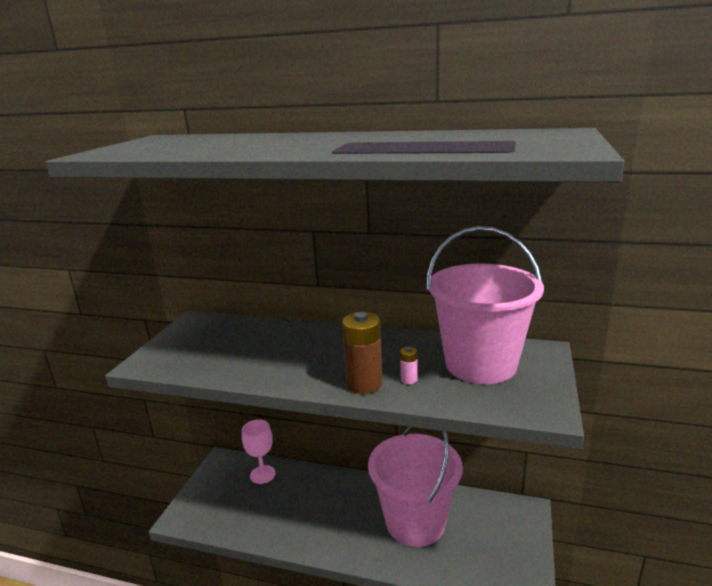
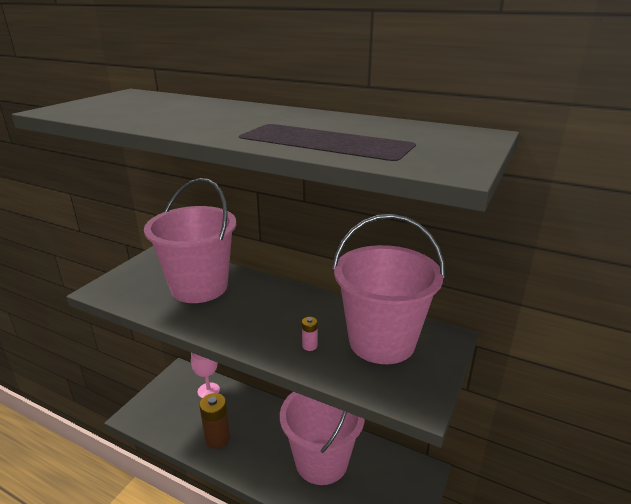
camera: 10 degrees right, 5 degrees up
brown battery [342,312,382,394] -> brown battery moved to [199,393,230,449]
none -> pink bucket [144,178,236,303]

